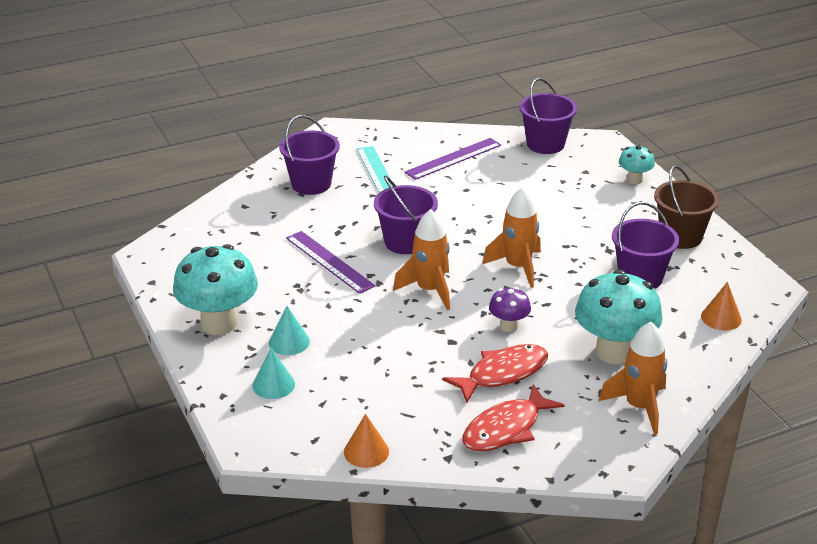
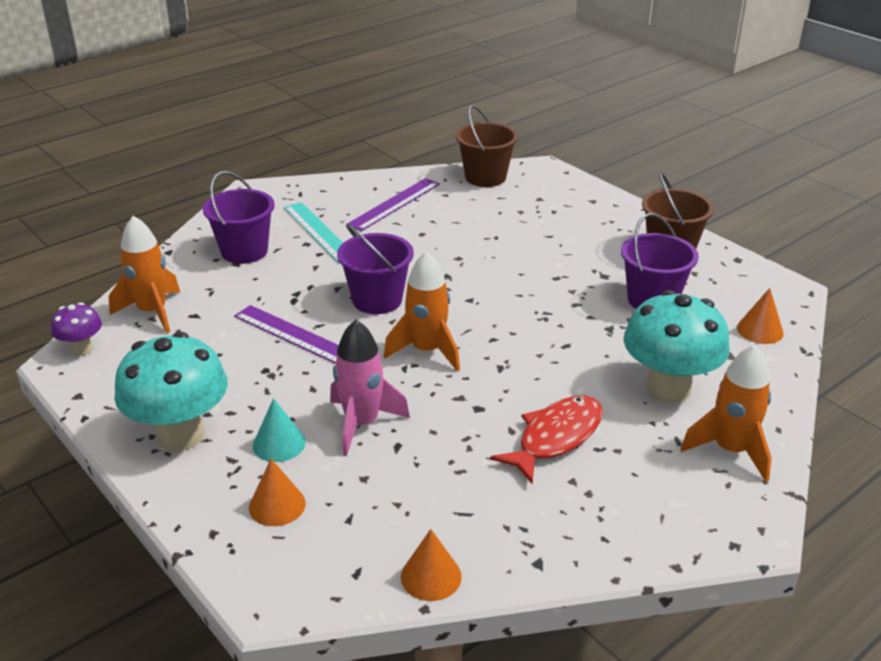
camera: 15 degrees left, 0 degrees up
turquoise cone [252,348,295,399] -> orange cone [249,459,306,526]
red fish [463,384,565,451] -> none
orange rocket [482,187,541,288] -> orange rocket moved to [109,216,180,333]
purple mushroom [489,287,531,332] -> purple mushroom moved to [51,302,102,356]
purple bucket [519,78,577,154] -> brown bucket [456,105,518,187]
turquoise mushroom [619,145,655,184] -> none
none -> pink rocket [330,320,410,456]

